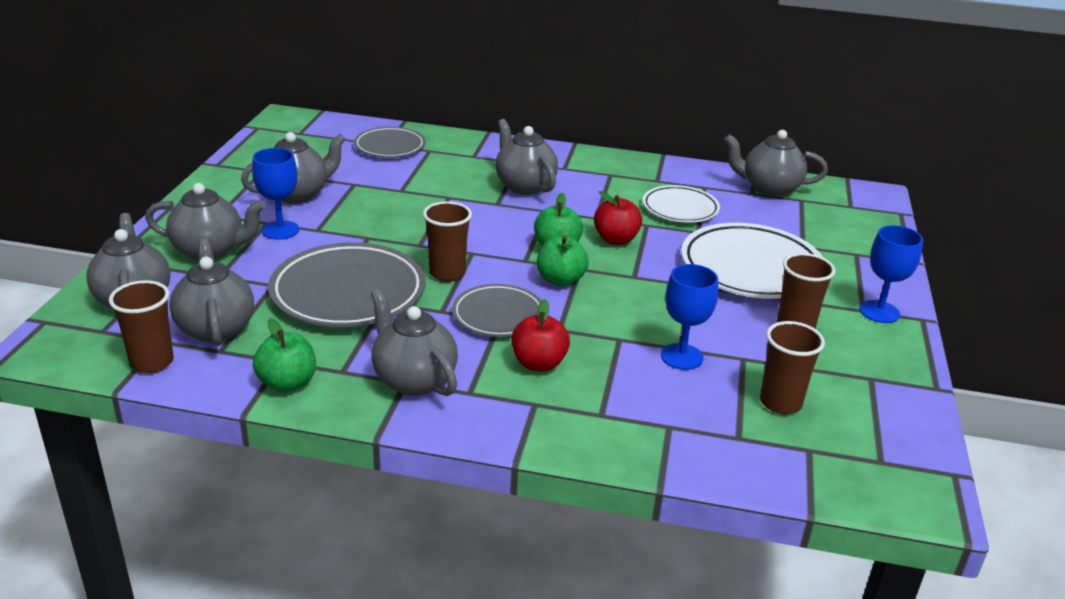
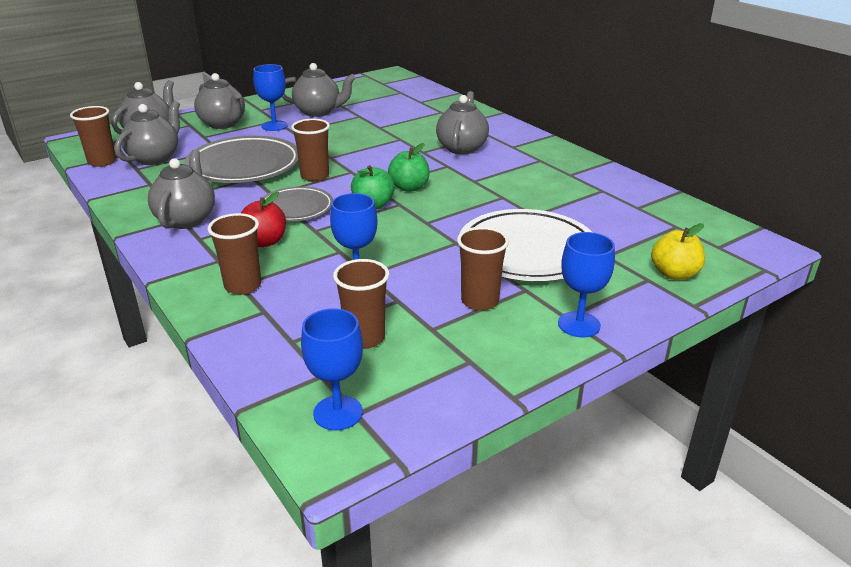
camera: 45 degrees right, 0 degrees up
green apple [253,318,316,392] -> none
grey plate [354,127,426,157] -> none
red apple [594,191,642,245] -> none
white plate [642,185,720,223] -> none
grey teapot [724,130,828,197] -> none
none -> brown cup [208,213,261,295]
none -> blue goblet [301,308,363,431]
none -> yellow apple [651,223,705,280]

